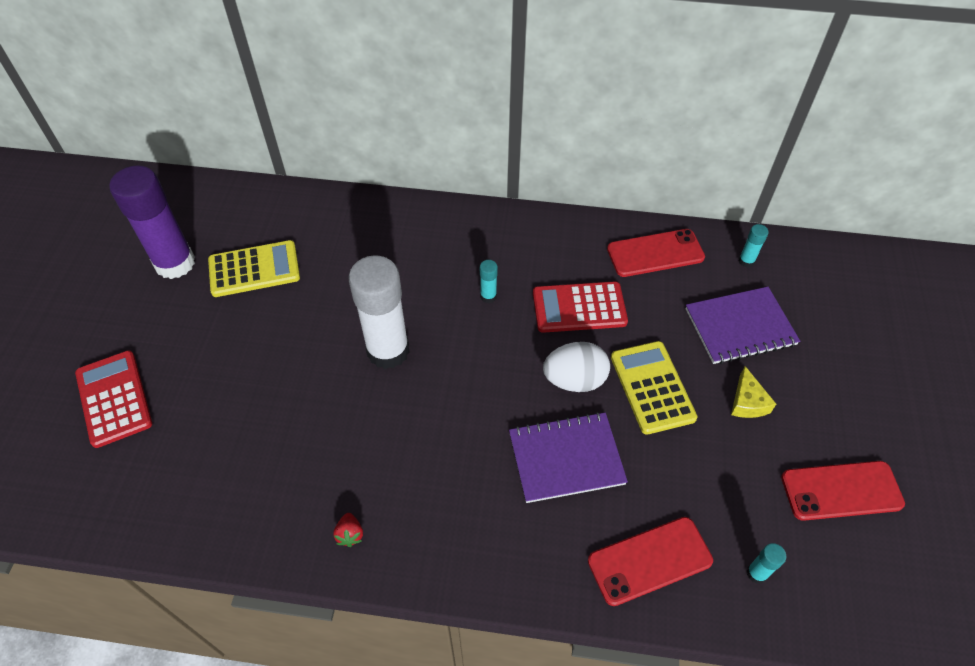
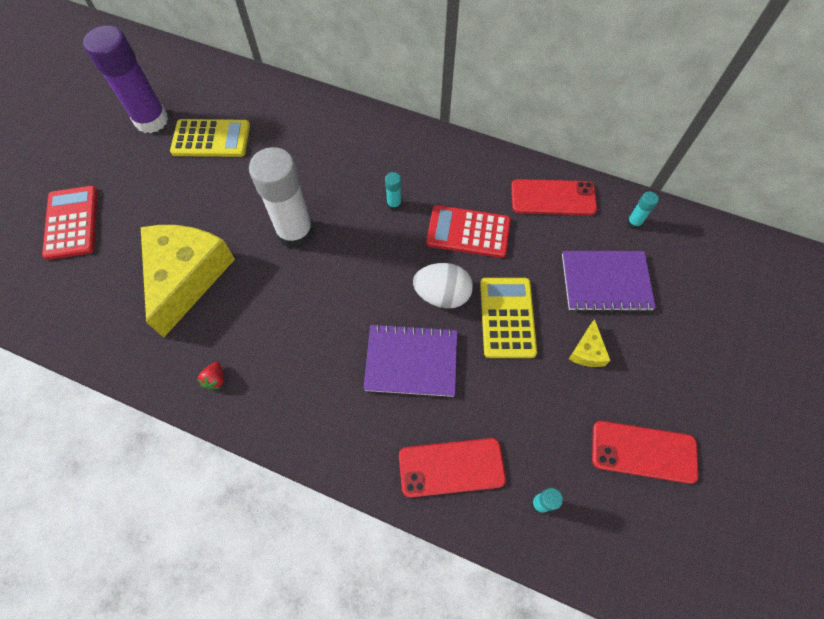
camera: 15 degrees right, 10 degrees up
none -> yellow cheese [141,225,235,338]

